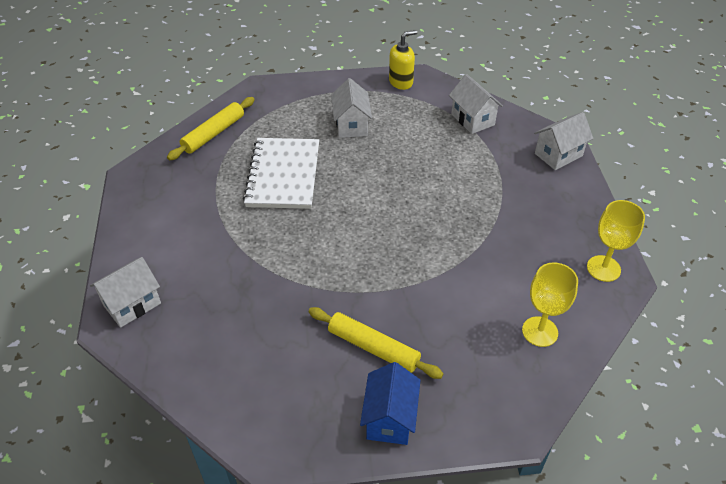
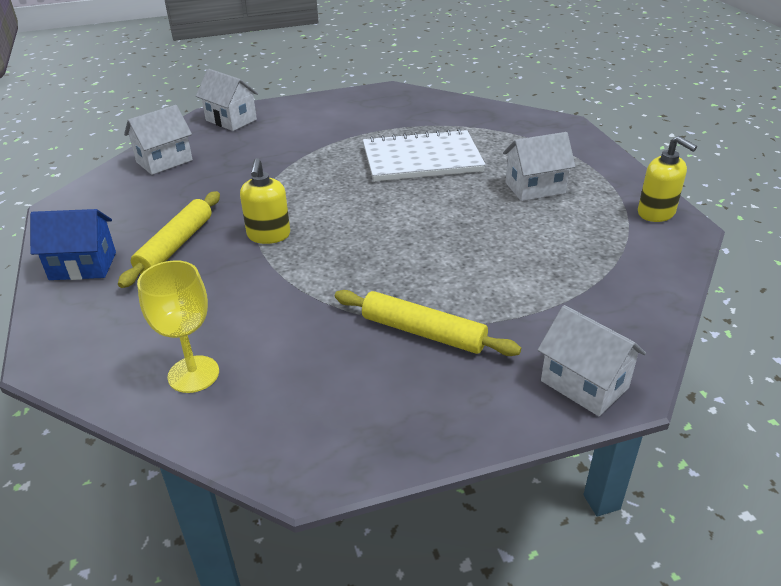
camera: 80 degrees right, 10 degrees down
yellow rolling pin [167,97,255,160] -> yellow rolling pin moved to [335,290,521,356]
white house [449,74,503,134] -> white house moved to [124,105,193,175]
yellow goblet [587,200,645,282] -> none
none -> yellow soap dispenser [240,158,290,244]

